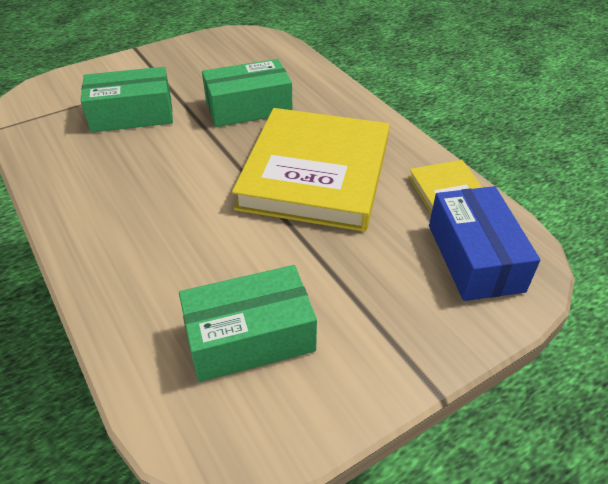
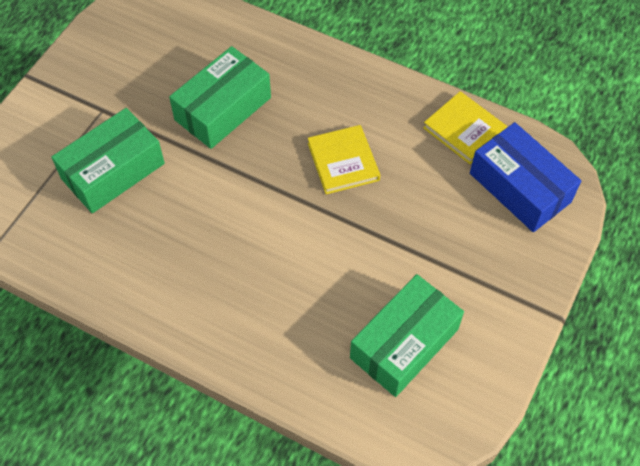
camera: 30 degrees left, 15 degrees up
yellow book [232,108,389,232] -> yellow book [308,125,380,194], size x0.45

